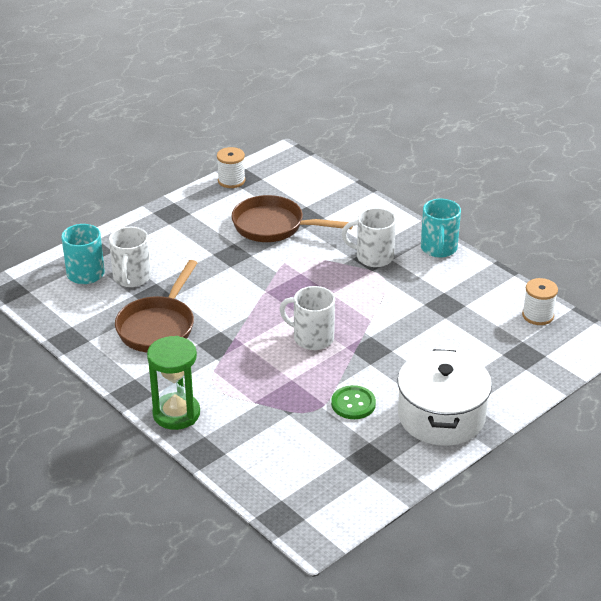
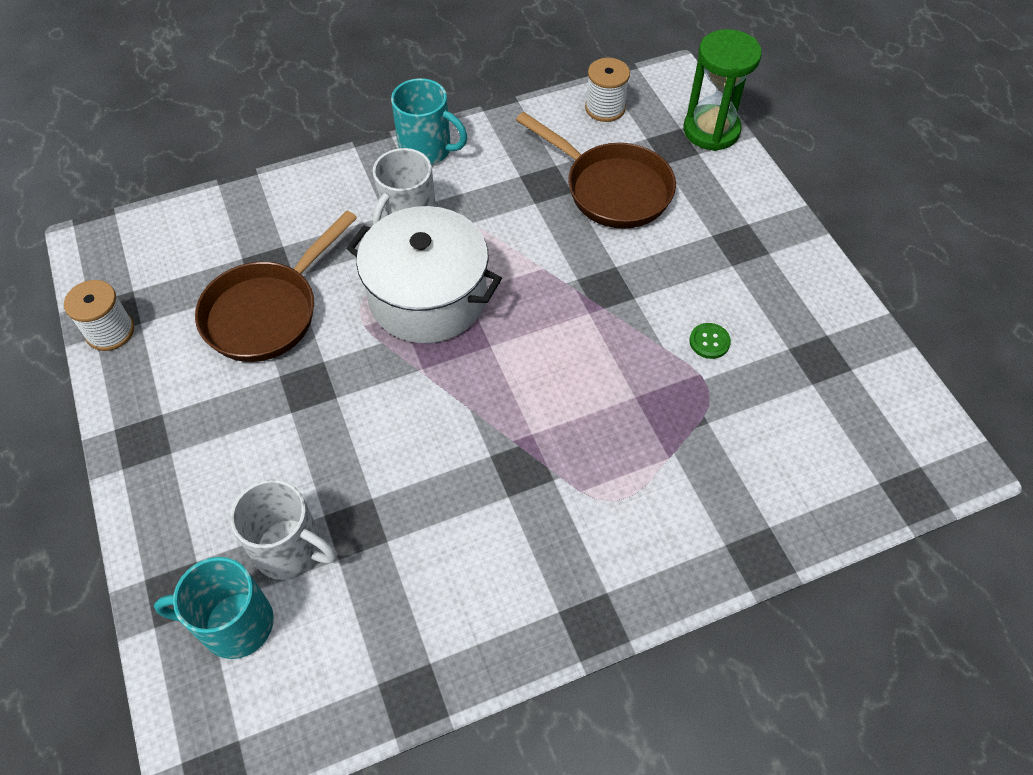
camera: 70 degrees left, 20 degrees up
brown pan [115,260,197,352] -> brown pan moved to [516,112,676,229]
green hourglass [147,336,200,430] -> green hourglass moved to [683,29,762,151]
white mug [280,286,335,350] -> none
green button [331,385,376,419] -> green button [689,323,731,359], size x0.64
white pot [397,349,492,446] -> white pot moved to [347,206,502,343]

